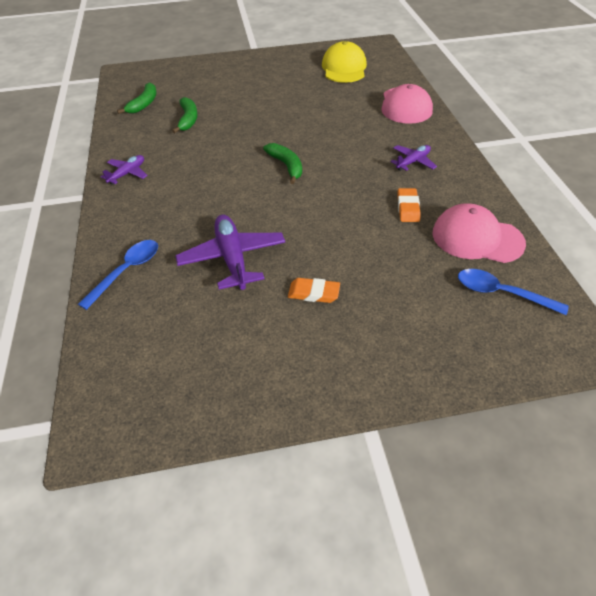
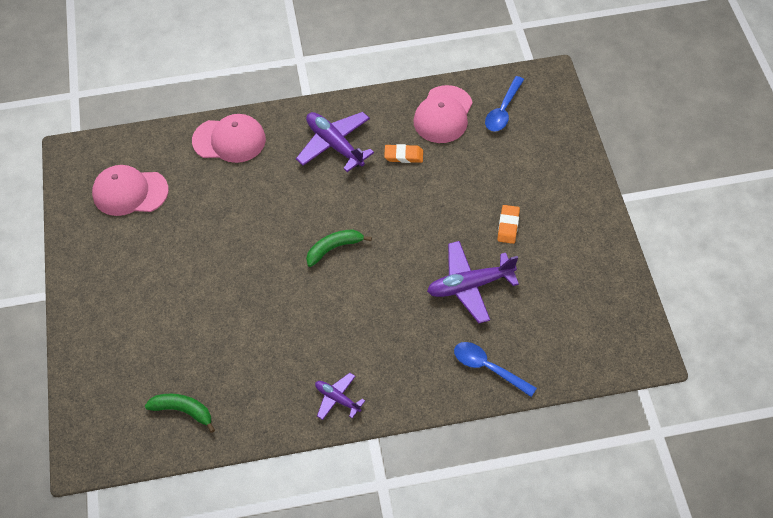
camera: 90 degrees left, 10 degrees up
green banana [172,97,198,133] -> none
yellow cap [322,41,367,83] -> pink cap [92,165,168,216]
purple plane [390,145,437,171] -> purple plane [296,112,374,172], size x1.77

